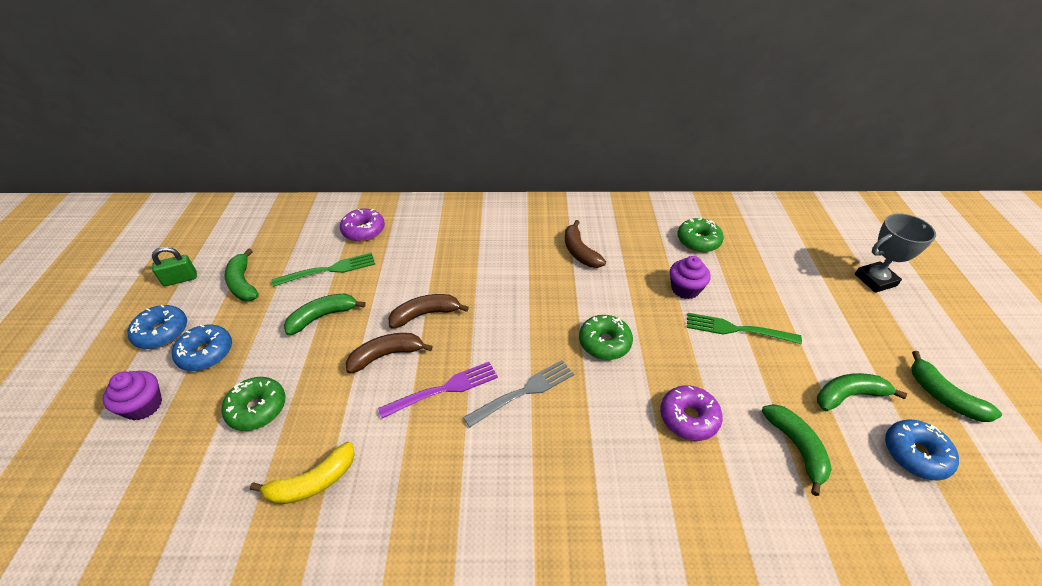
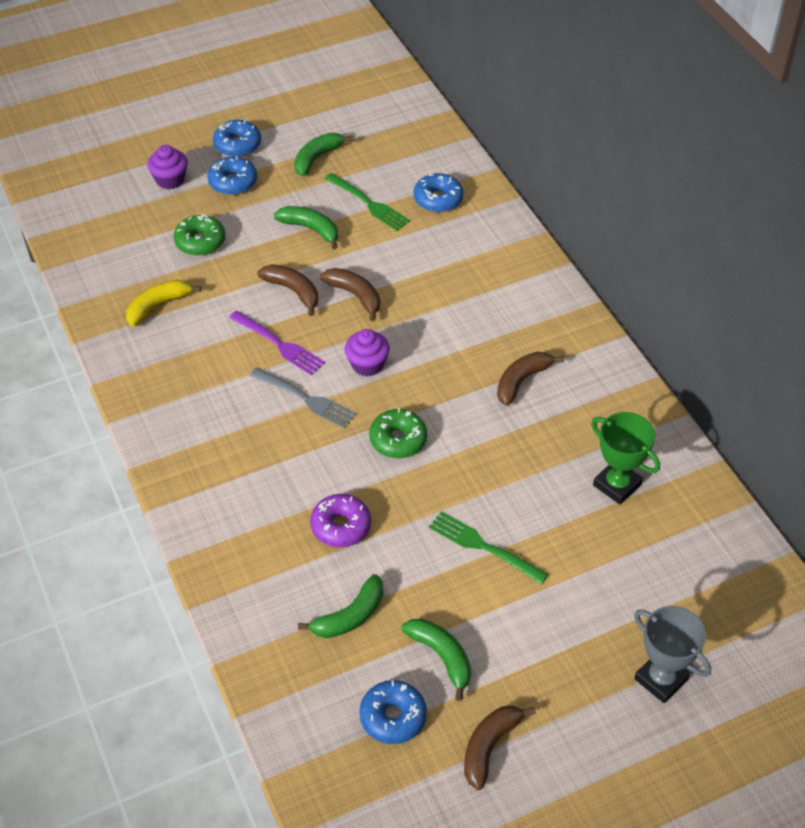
camera: 65 degrees right, 5 degrees up
green padlock [152,247,197,286] -> none
yellow banana [250,442,355,504] -> yellow banana turned 105 degrees clockwise [126,280,201,327]
purple donut [340,209,385,242] -> blue donut [414,173,463,213]
purple cupcake [670,256,711,299] -> purple cupcake moved to [344,329,390,377]
green donut [677,218,724,252] -> green trophy [591,412,660,505]
green fork [687,313,802,344] -> green fork turned 45 degrees counterclockwise [429,511,548,584]
green banana [911,351,1002,422] -> brown banana [464,706,536,790]

